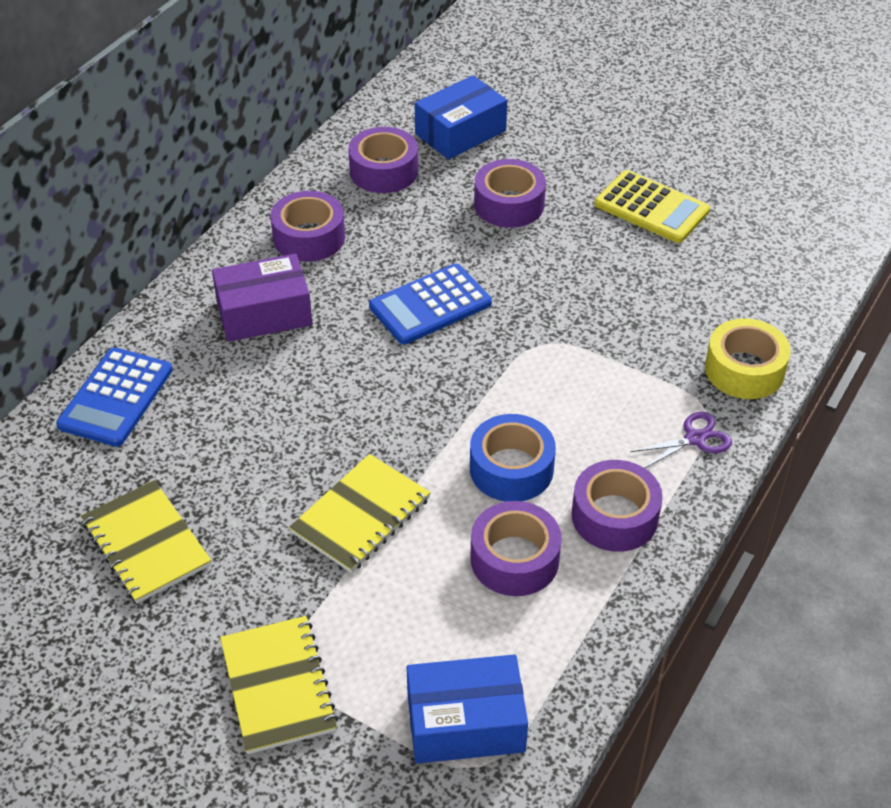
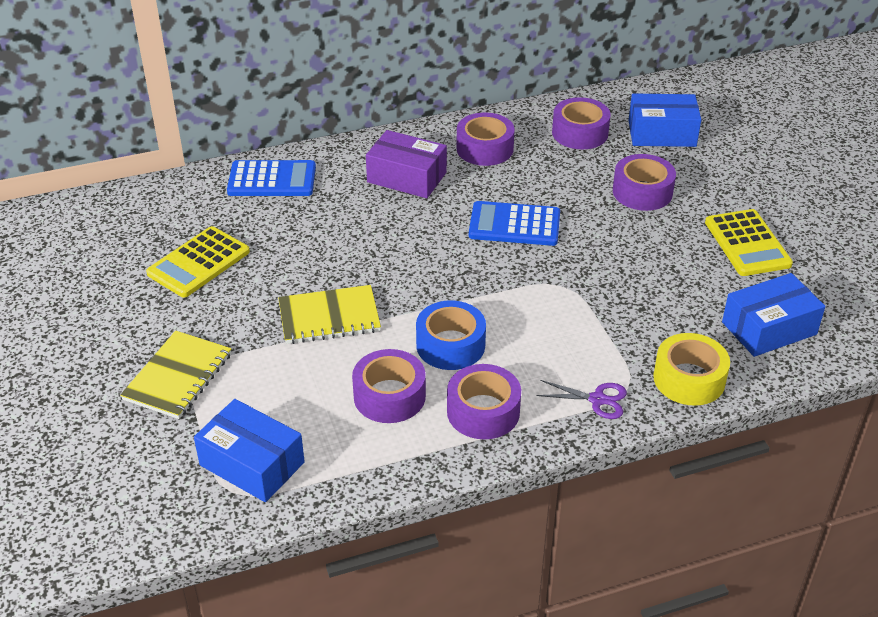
camera: 40 degrees right, 5 degrees down
blue calculator [56,347,173,447] -> blue calculator turned 150 degrees counterclockwise [227,160,316,196]
yellow notebook [81,480,211,604] -> yellow calculator [146,226,250,297]
none -> blue box [722,273,825,357]

